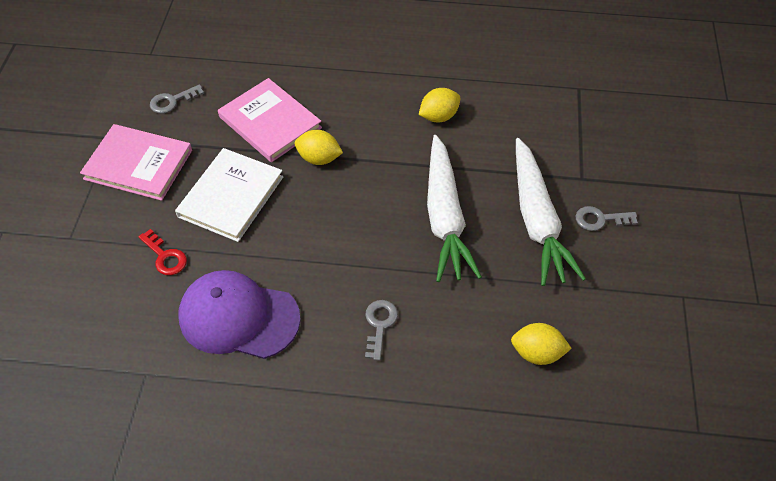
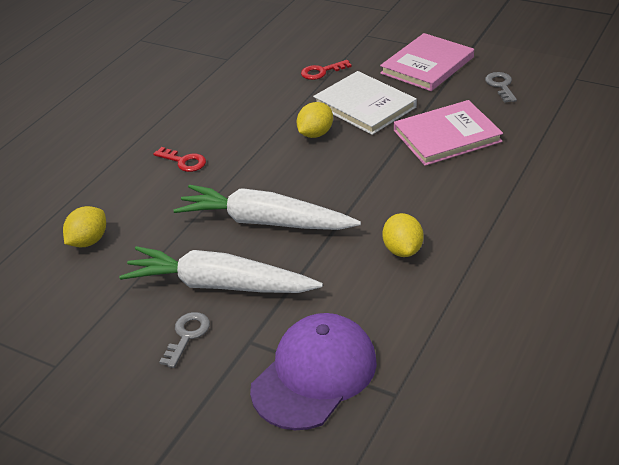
camera: 115 degrees right, 15 degrees down
purple cap [179,270,301,359] -> purple cap moved to [250,313,377,430]
yellow lemon [295,130,343,165] -> yellow lemon moved to [297,102,333,138]
grey key [365,300,398,361] -> red key [153,147,206,172]

